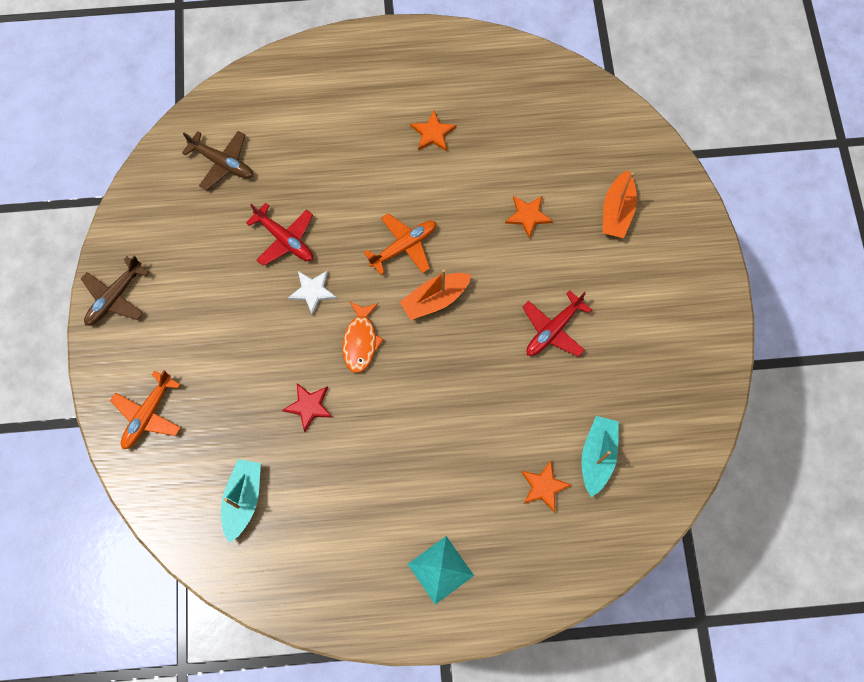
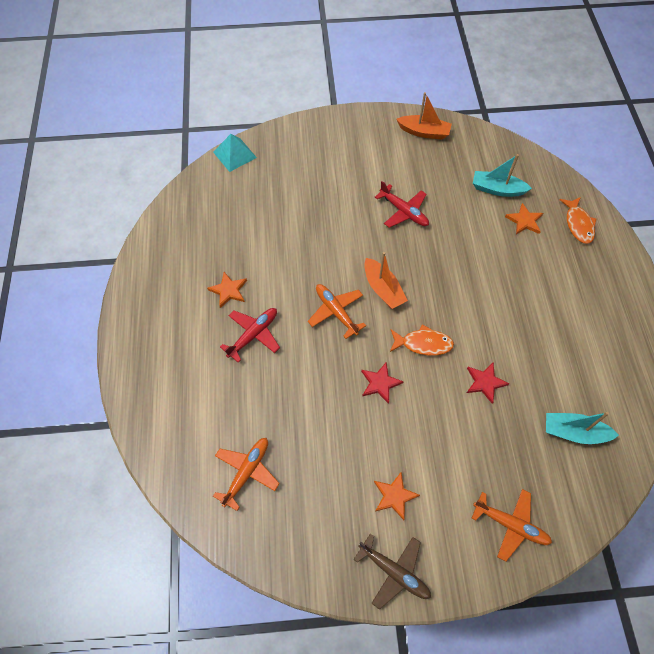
camera: 90 degrees left, 10 degrees down
brown plane [182,131,253,190] -> orange plane [213,438,280,511]
red plane [246,203,313,266] -> red plane moved to [220,308,280,363]
white star [288,270,337,316] -> red star [361,362,404,404]
turquoise pyramid [408,536,474,605] -> turquoise pyramid moved to [213,134,257,172]
orange star [505,195,553,239] -> orange star moved to [374,472,420,520]
orange boat [603,170,637,238] -> orange boat moved to [396,92,452,140]
none -> orange fish [559,197,596,244]

